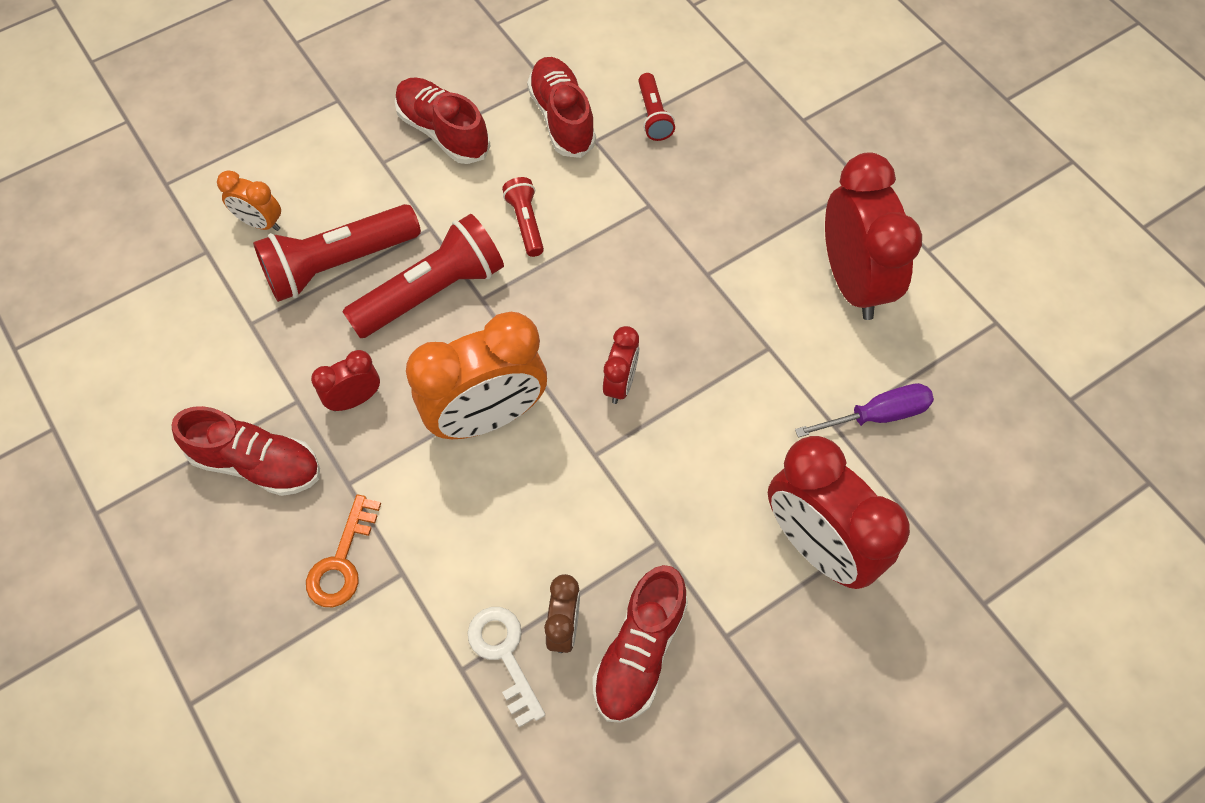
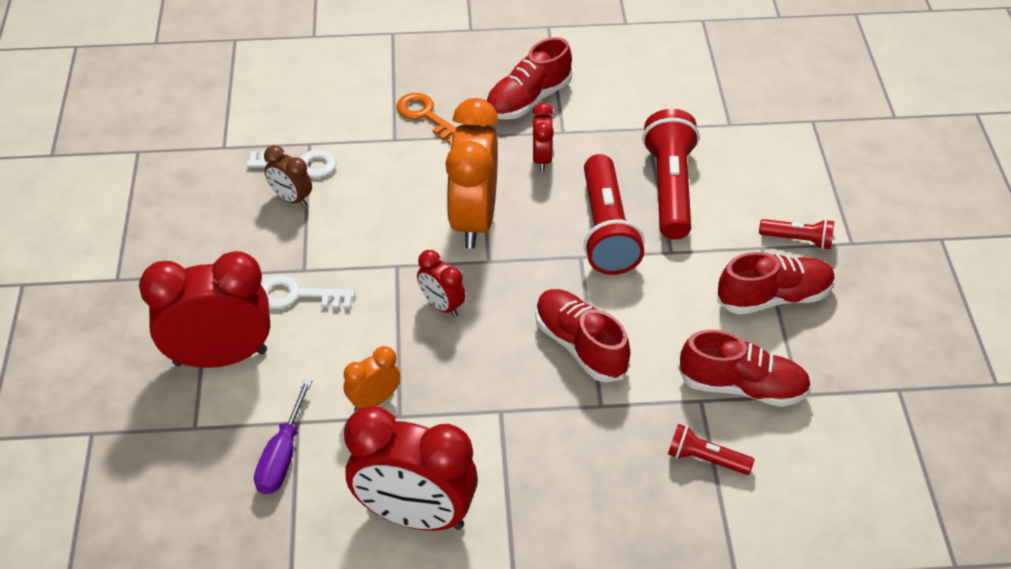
camera: 120 degrees right, 15 degrees down
orange clock [217,170,281,231] -> orange clock moved to [344,346,400,412]
red flashlight [502,177,544,257] -> red flashlight moved to [759,219,834,250]
red shoe [593,565,688,723] -> red shoe moved to [535,289,630,382]
none -> white key [261,276,355,309]

